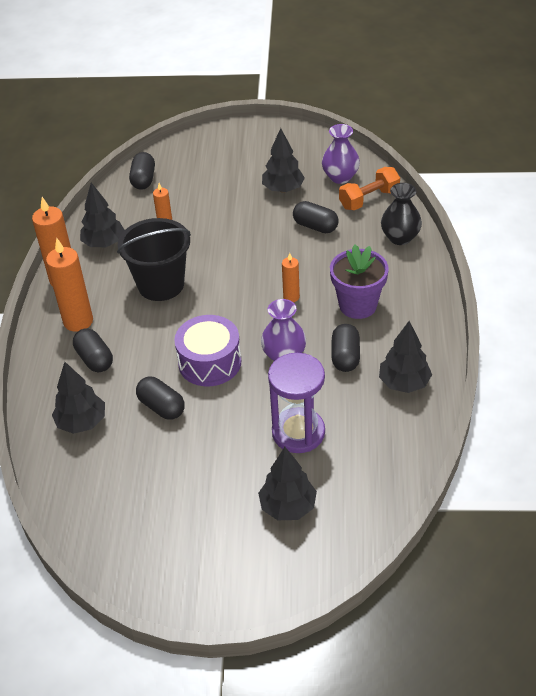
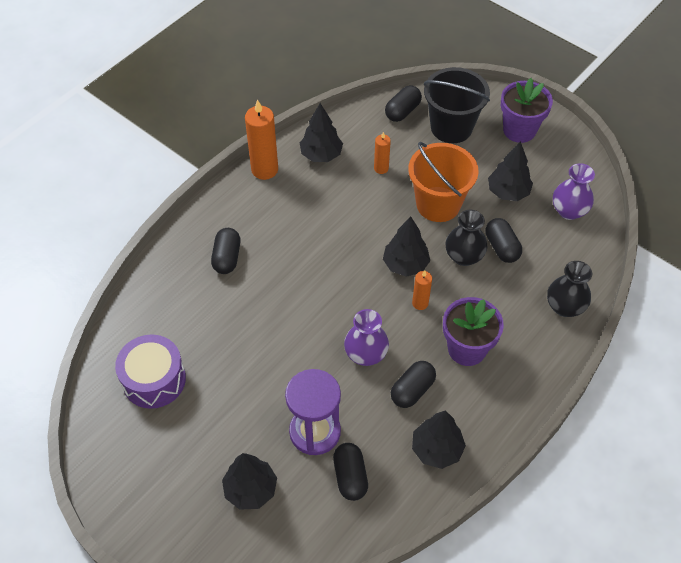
camera: 35 degrees right, 10 degrees up
orange candle [46,238,93,332] -> none
black tree [52,362,105,434] -> black tree moved to [383,216,430,277]
black bucket [117,218,191,301] -> black bucket moved to [424,67,490,143]
black capsule [136,377,185,420] -> black capsule moved to [333,443,368,501]
purple drum [174,315,241,386] -> purple drum moved to [115,335,186,409]
orange dumbbell [339,167,400,210] -> none
none -> orange bucket [408,142,479,222]
none -> black vase [445,210,487,266]
none -> purple flower pot [501,78,553,143]

